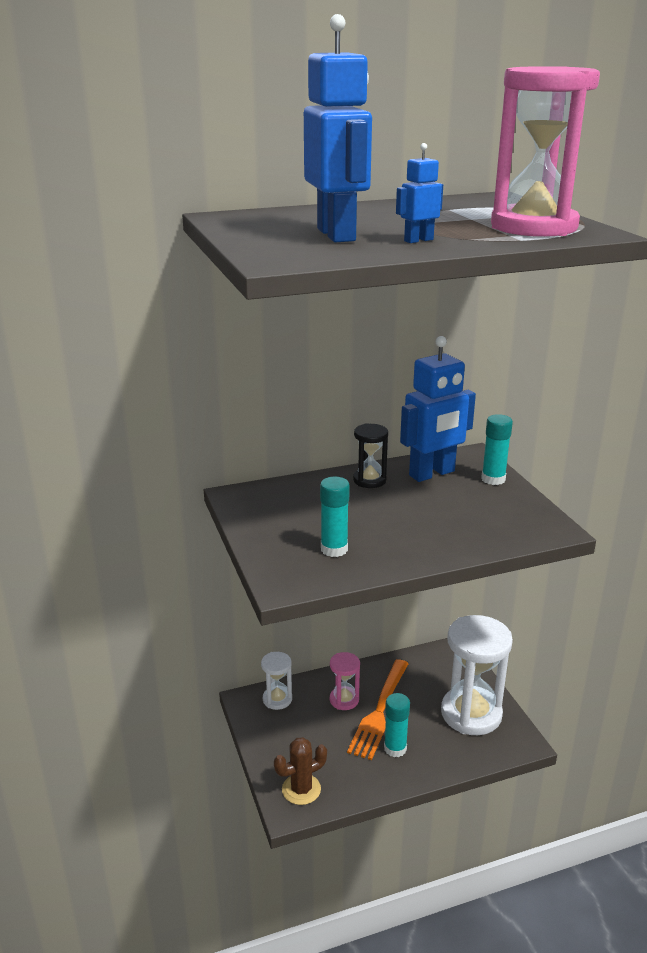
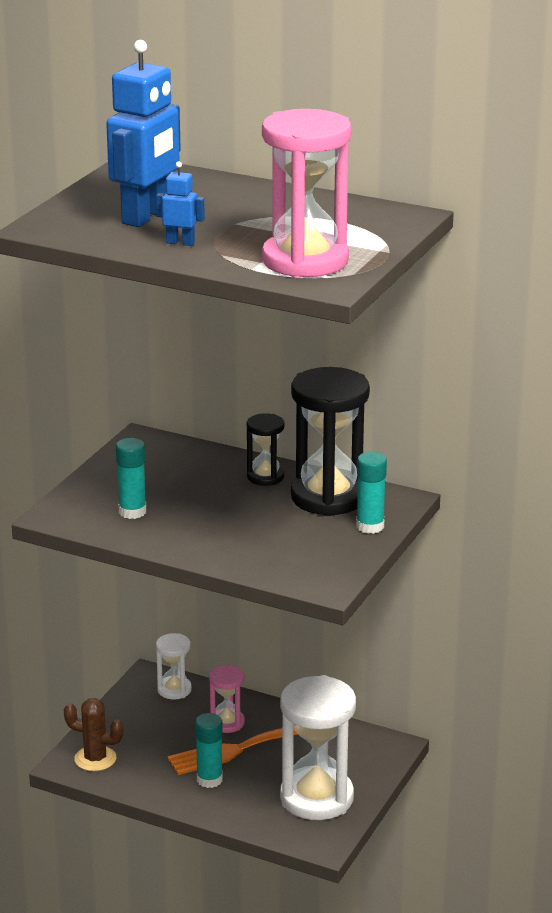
camera: 45 degrees right, 0 degrees up
blue robot [400,336,476,482] -> black hourglass [291,367,370,516]

